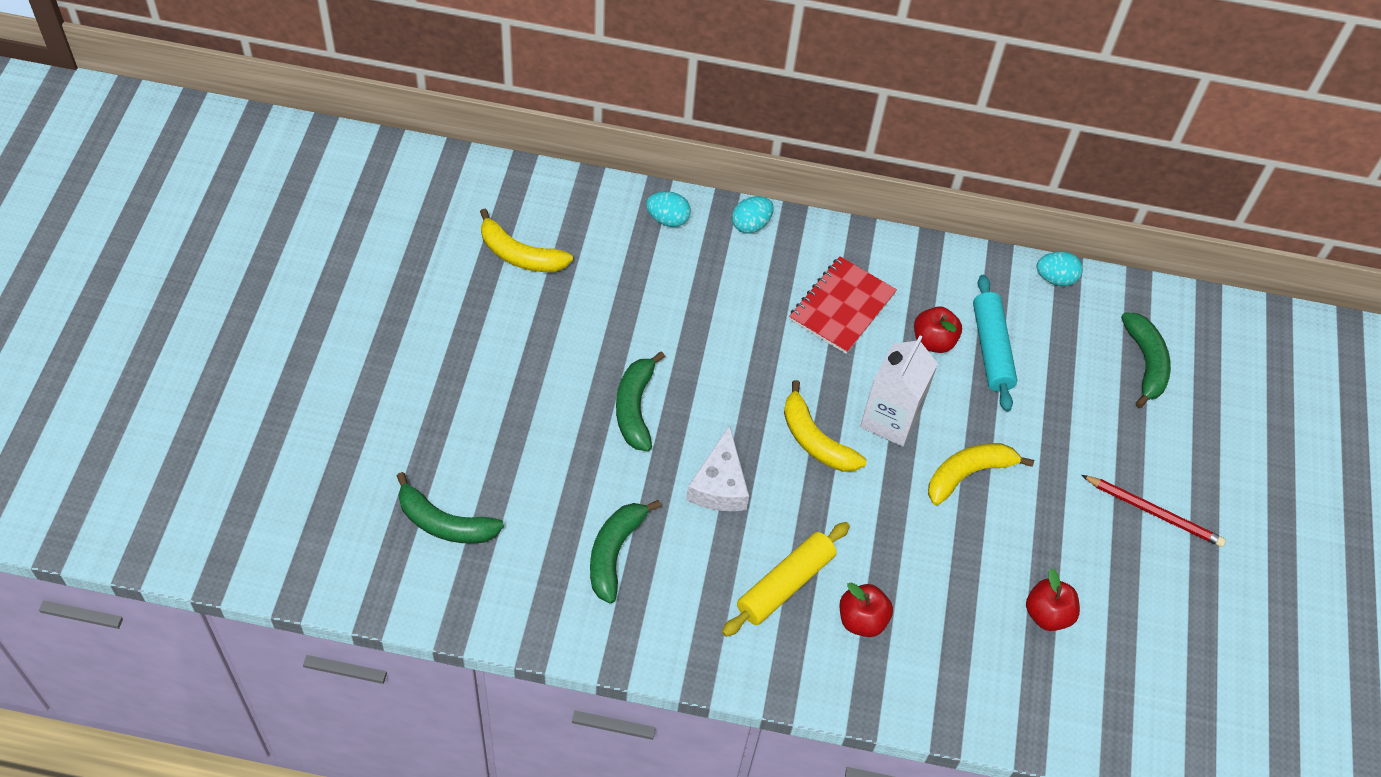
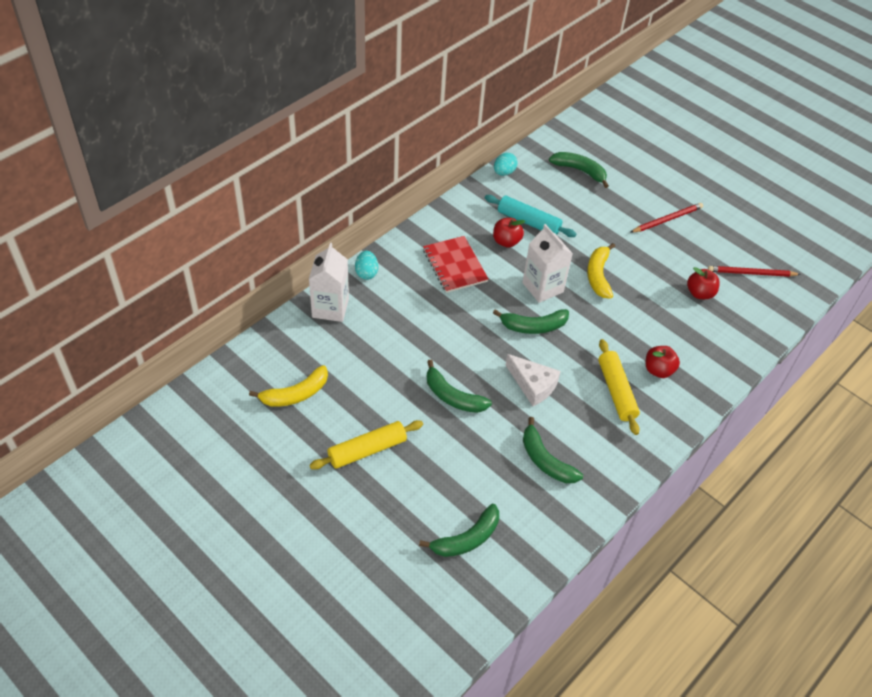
camera: 55 degrees left, 5 degrees down
turquoise egg [646,191,691,227] -> white carton [309,243,349,322]
yellow banana [784,380,866,472] -> green banana [493,309,569,334]
none -> yellow rolling pin [309,420,423,470]
none -> red pencil [708,266,801,277]

